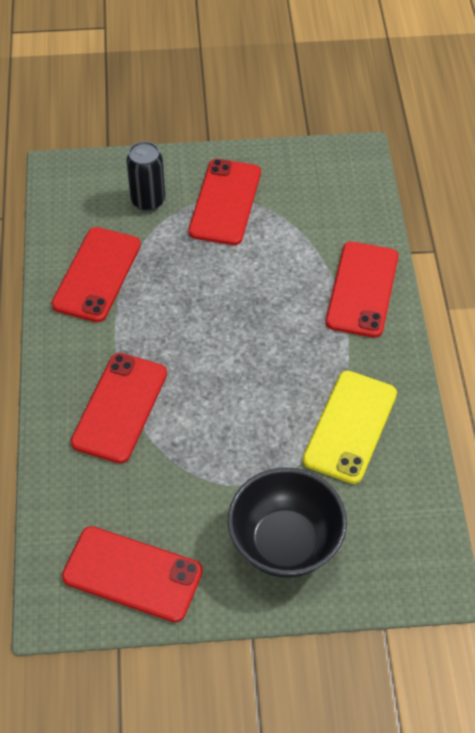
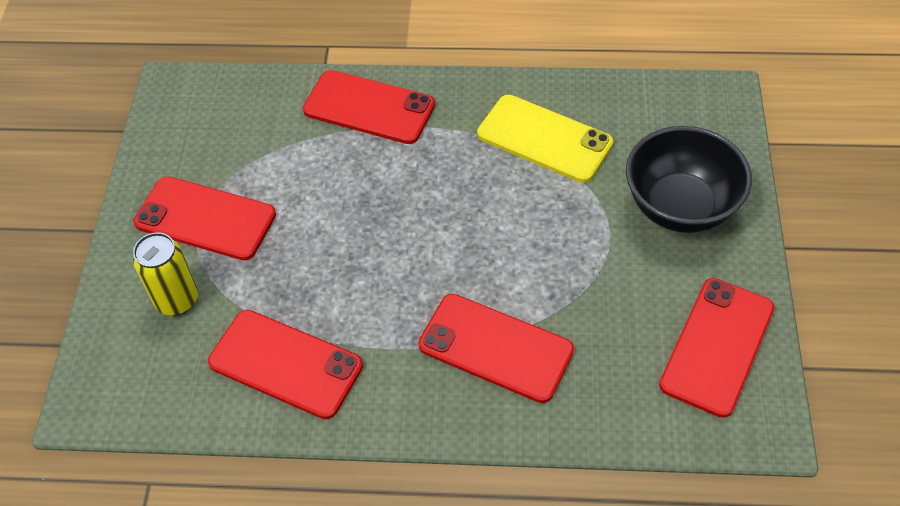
camera: 80 degrees left, 0 degrees up
black can [126,141,165,211] -> yellow can [133,232,198,315]

